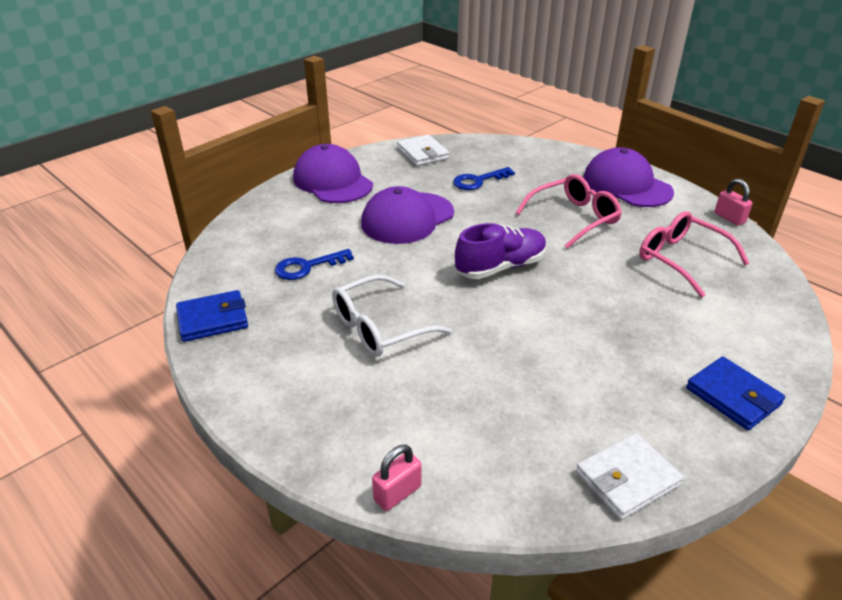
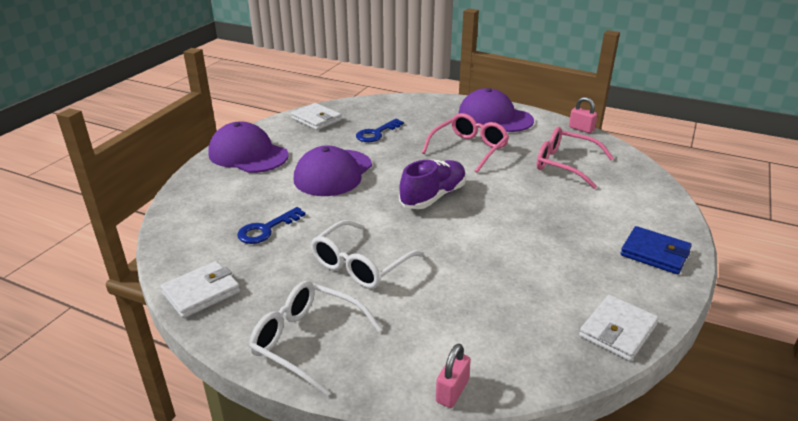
camera: 20 degrees left, 5 degrees down
blue wallet [176,290,248,342] -> white wallet [160,261,240,318]
none -> white glasses [249,281,382,396]

